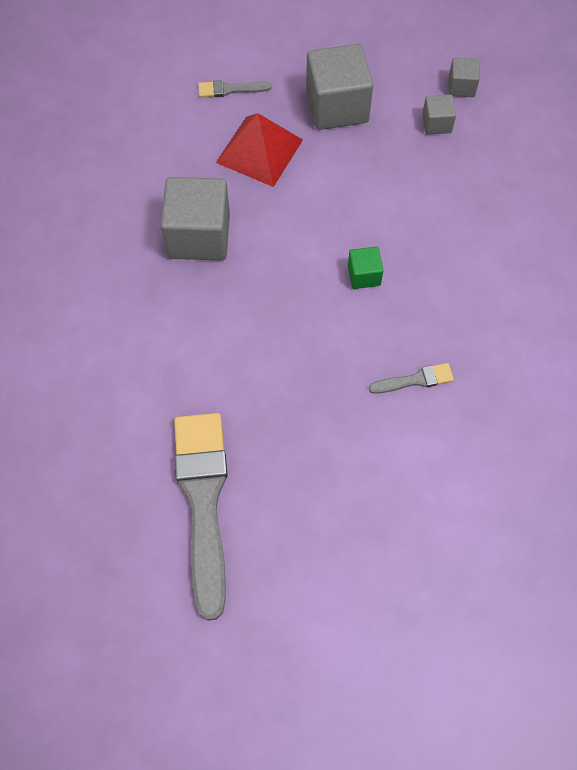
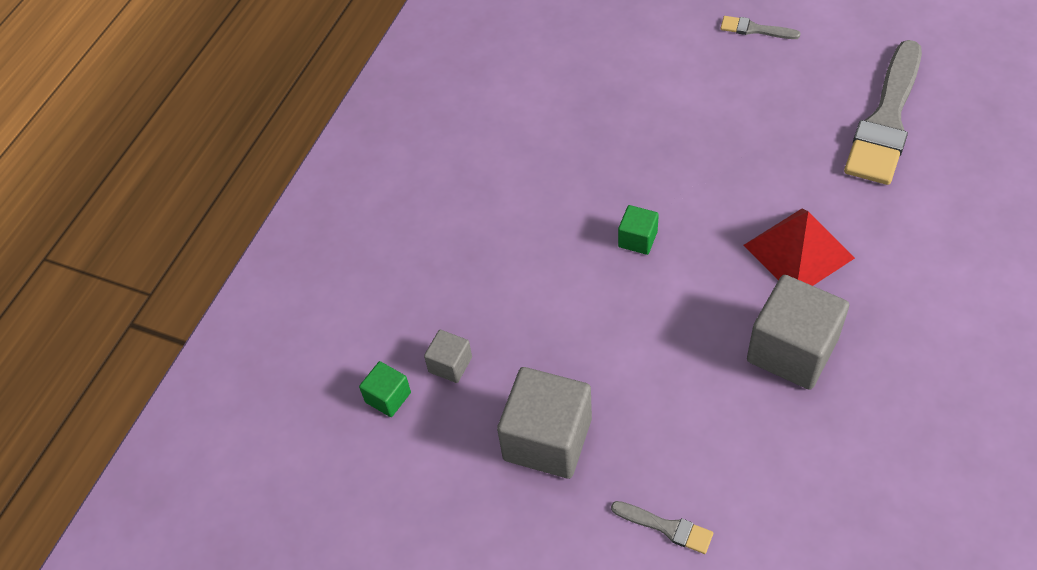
camera: 145 degrees left, 10 degrees down
red pyramid [216,113,303,187] -> red pyramid moved to [743,209,855,286]
grey brush [369,363,454,394] -> grey brush moved to [720,16,801,39]
grey cube [449,58,480,97] -> green cube [359,361,411,417]

